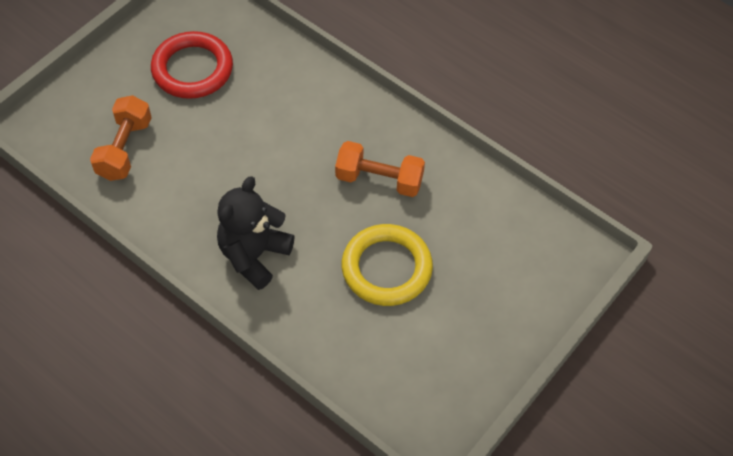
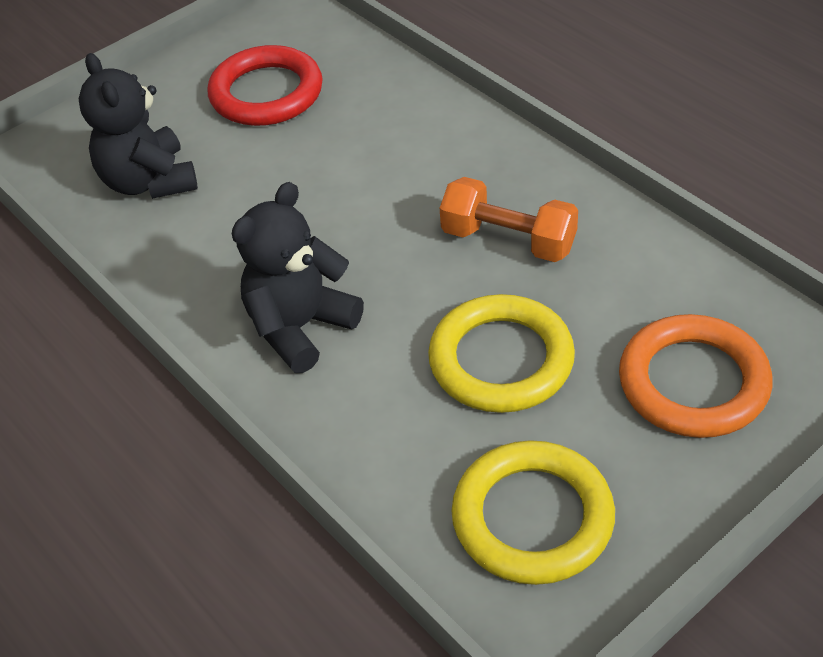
camera: 15 degrees right, 10 degrees down
orange dumbbell [90,95,152,181] -> black teddy bear [79,53,198,199]
none -> yellow ring [451,440,615,585]
none -> orange ring [619,314,773,438]

